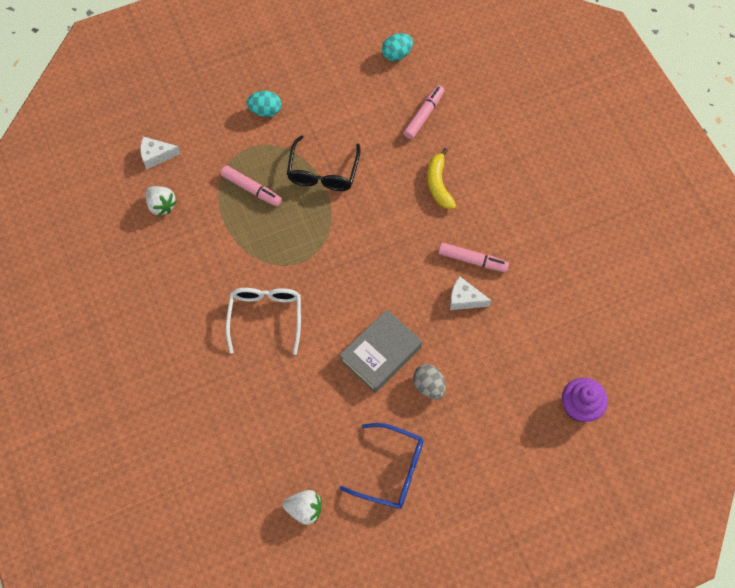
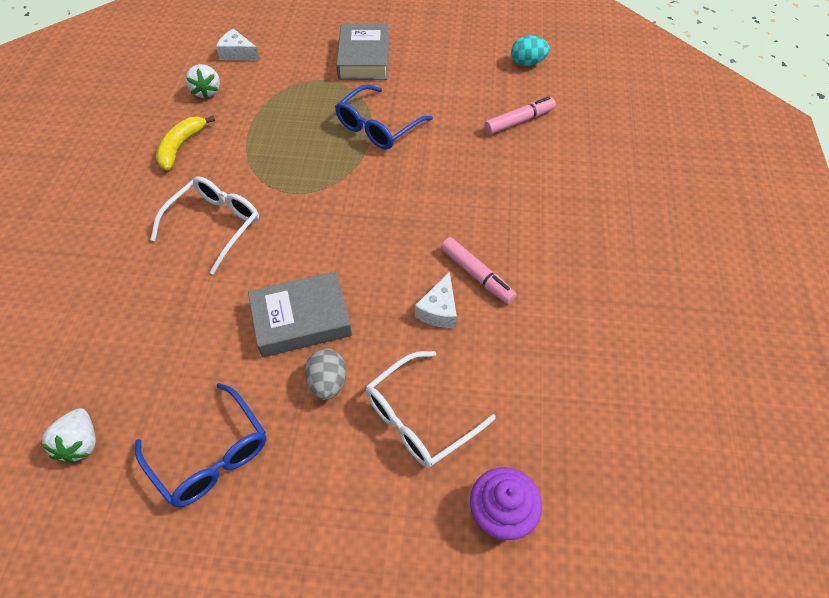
camera: 30 degrees right, 10 degrees down
pink marker [221,166,282,206] -> none
turquoise egg [247,91,281,117] -> grey book [336,23,389,80]
white strawberry [282,490,322,525] -> white strawberry turned 45 degrees clockwise [41,408,96,463]
black glasses [287,135,360,191] -> blue glasses [335,84,433,150]
yellow banana [427,148,456,209] -> yellow banana moved to [156,116,215,171]
white cheese [450,277,492,310] -> white cheese turned 120 degrees counterclockwise [415,272,457,328]
none -> white glasses [366,351,496,468]

